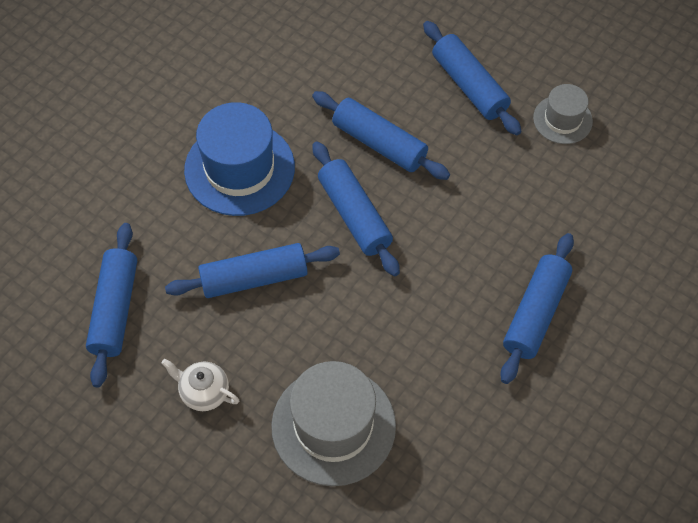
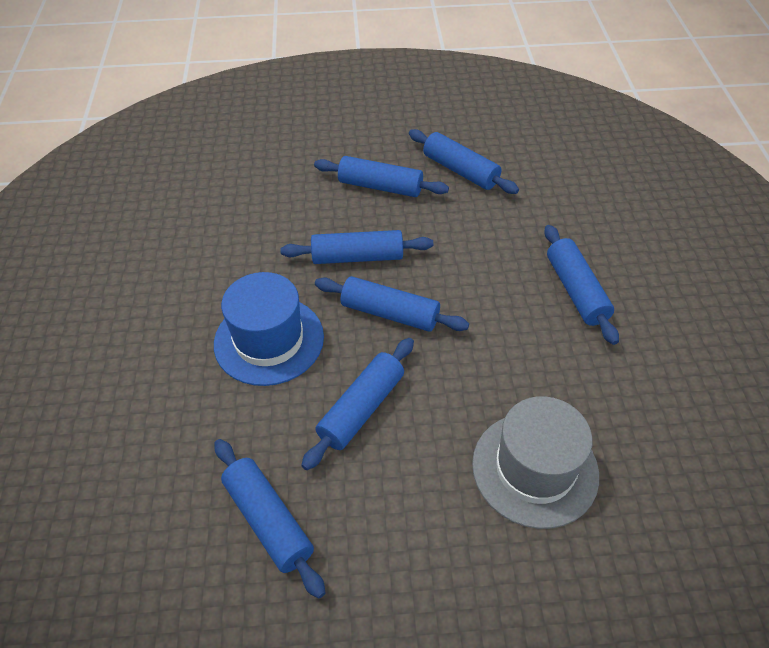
camera: 40 degrees left, 10 degrees down
white teapot [162,359,239,411] -> none
grey hat [533,84,593,144] -> blue rolling pin [409,129,519,194]

